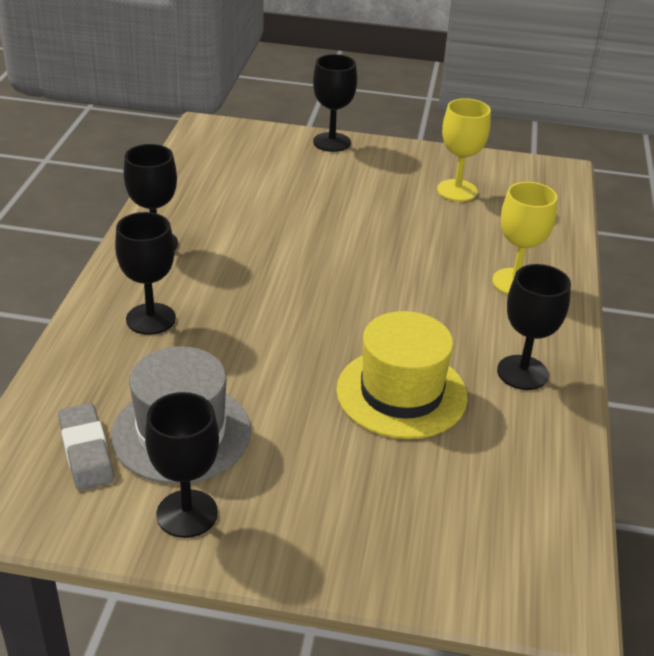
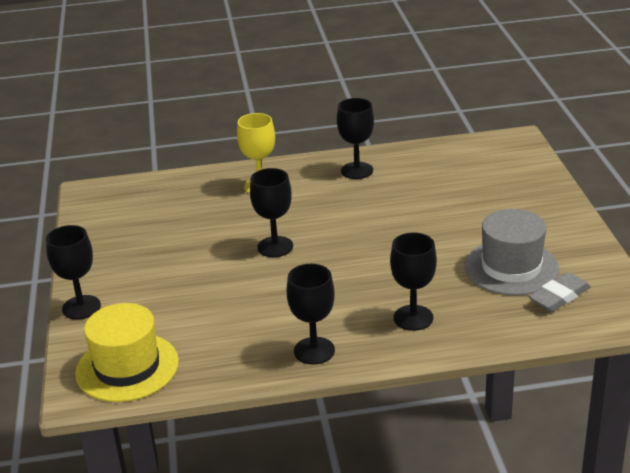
camera: 105 degrees left, 5 degrees down
black goblet [145,392,219,538] -> black goblet moved to [250,168,293,257]
yellow hat [336,311,468,439] -> yellow hat moved to [75,303,179,402]
yellow goblet [437,98,491,202] -> none

